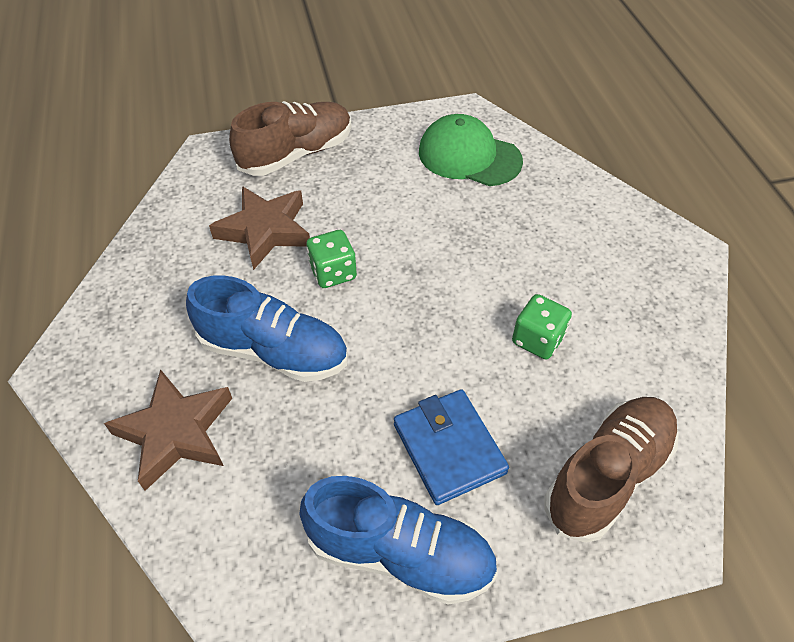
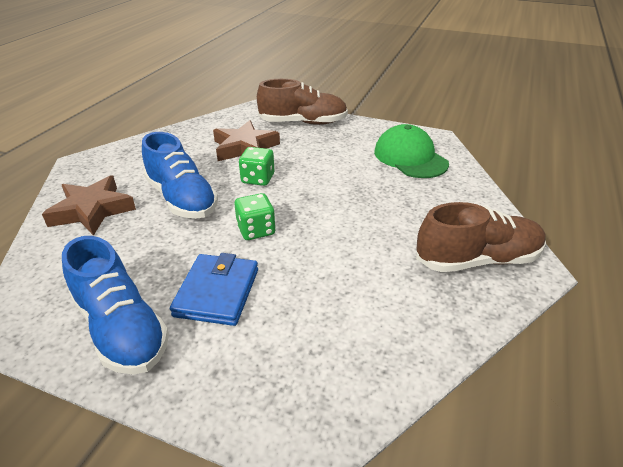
camera: 35 degrees right, 15 degrees down
green dice [512,294,572,359] -> green dice moved to [234,193,276,240]
brown shoe [544,397,679,543] -> brown shoe moved to [416,202,546,272]

